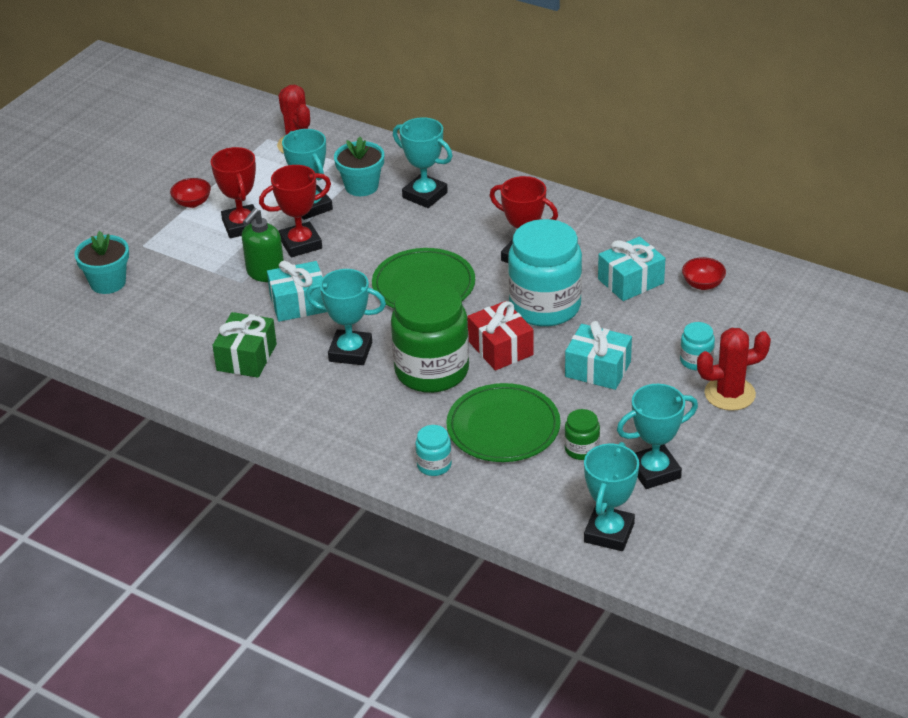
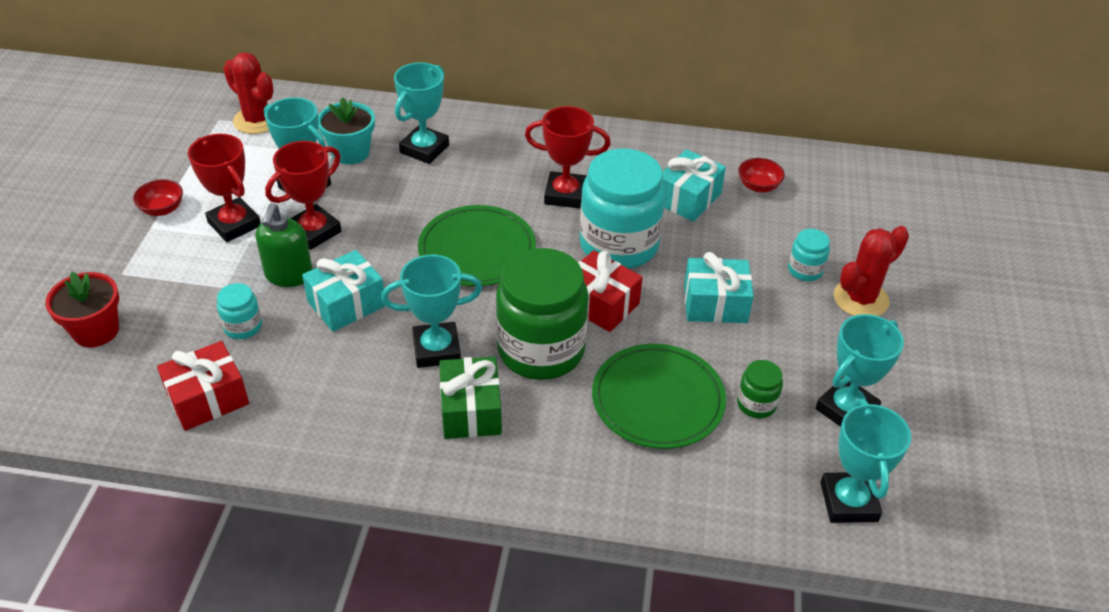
camera: 25 degrees left, 5 degrees up
turquoise flower pot [74,231,129,294] -> red flower pot [45,271,119,347]
green gift [212,312,277,378] -> green gift moved to [439,357,502,439]
turquoise trophy [393,117,453,208] -> turquoise trophy turned 75 degrees counterclockwise [394,62,449,164]
turquoise jar [415,425,452,476] -> turquoise jar moved to [217,283,262,339]
none -> red gift [157,341,249,431]

